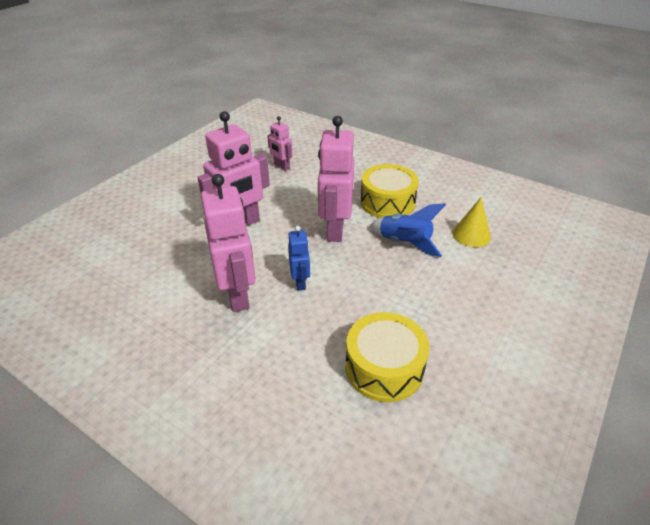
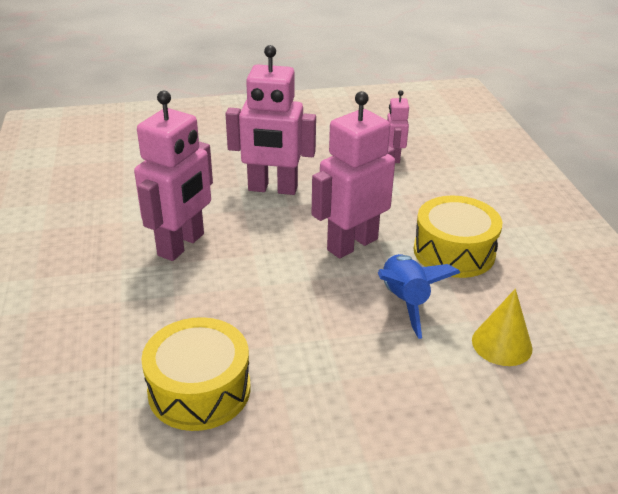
camera: 45 degrees right, 5 degrees down
blue robot [288,226,310,291] -> none

